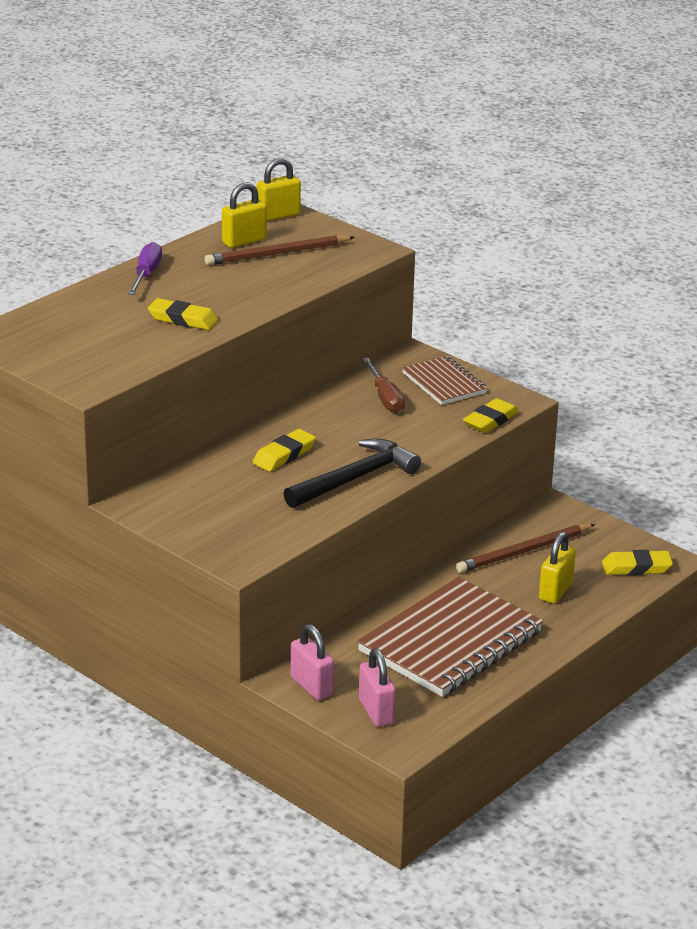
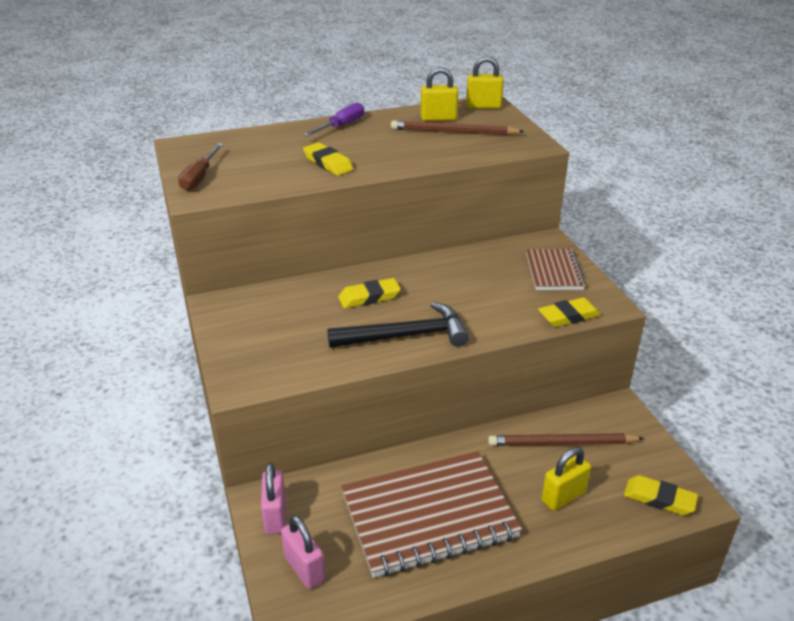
camera: 30 degrees right, 5 degrees up
pink padlock [359,648,396,727] -> pink padlock turned 45 degrees counterclockwise [281,515,325,589]
brown screwdriver [363,358,405,413] -> brown screwdriver moved to [178,143,223,191]

